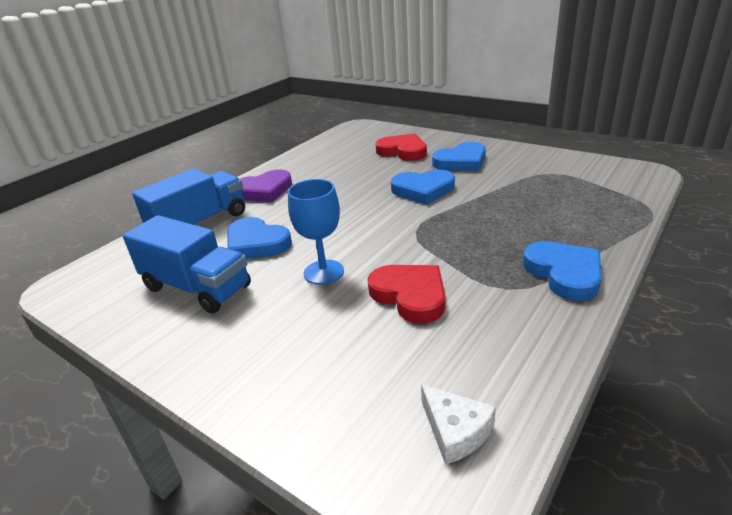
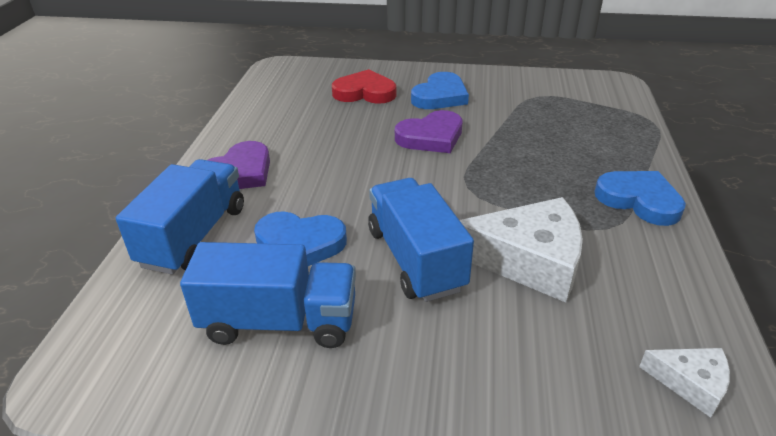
camera: 30 degrees left, 5 degrees up
blue goblet [288,179,344,285] -> blue truck [368,178,474,302]
red heart [367,265,445,324] -> white cheese [460,197,583,302]
blue heart [391,170,455,204] -> purple heart [395,110,462,153]

